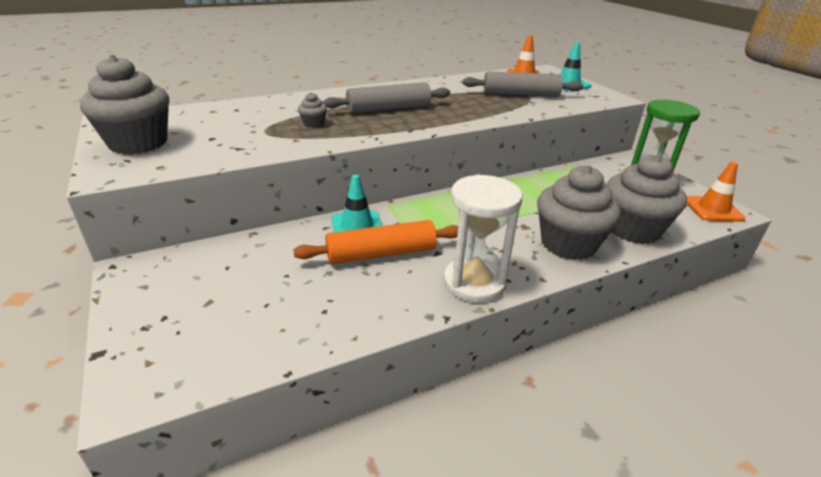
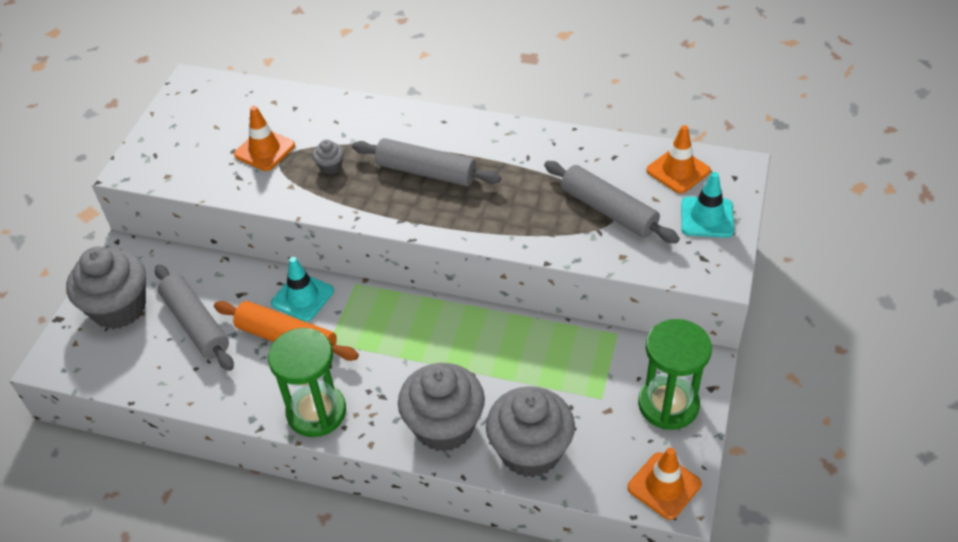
camera: 45 degrees right, 15 degrees up
grey cupcake [80,55,169,154] -> grey cupcake moved to [66,246,146,329]
white hourglass [443,174,523,303] -> green hourglass [268,328,346,437]
none -> grey rolling pin [155,265,234,371]
none -> orange traffic cone [234,106,295,171]

